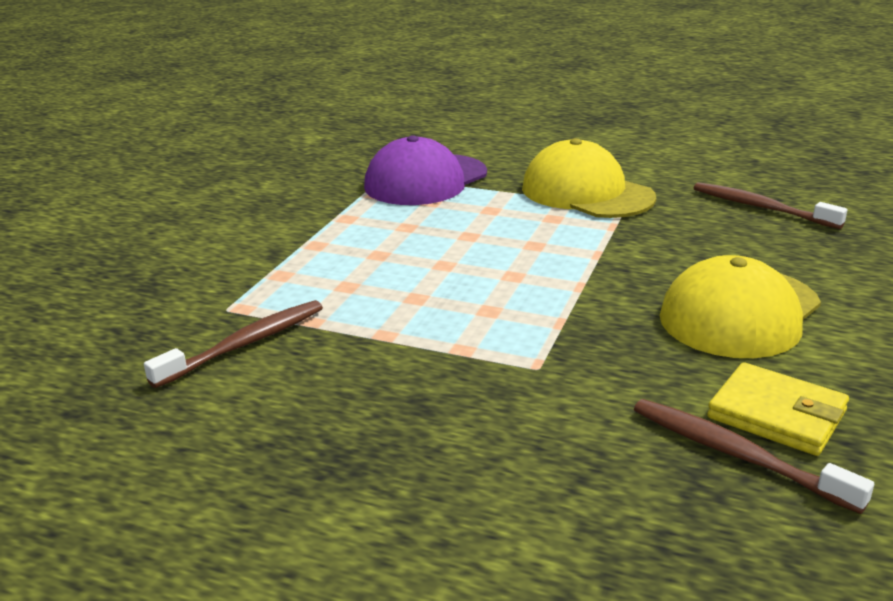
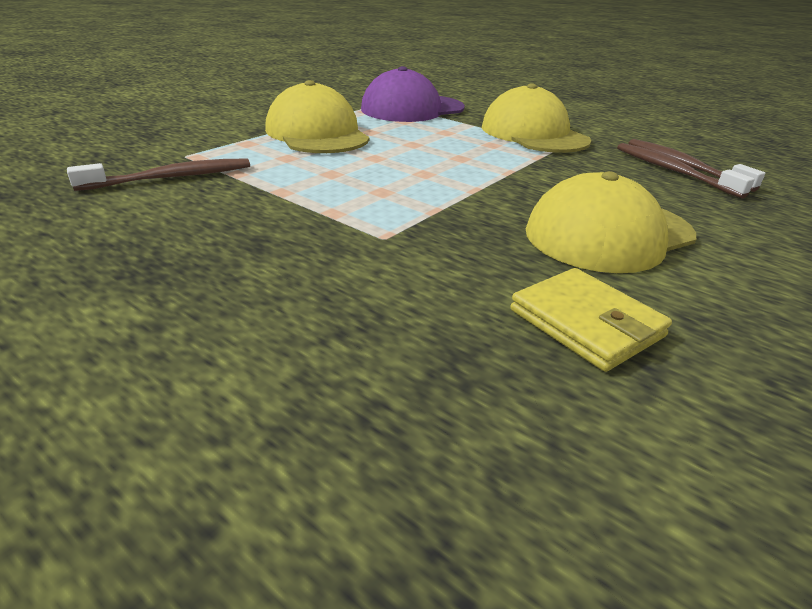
camera: 15 degrees right, 5 degrees up
brown toothbrush [634,399,874,514] -> brown toothbrush moved to [617,143,755,198]
none -> yellow cap [265,80,370,153]

